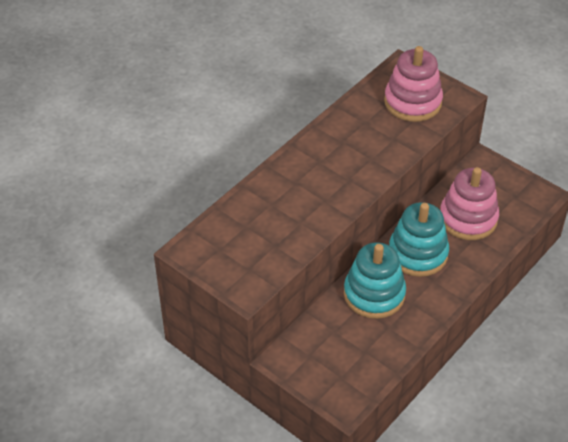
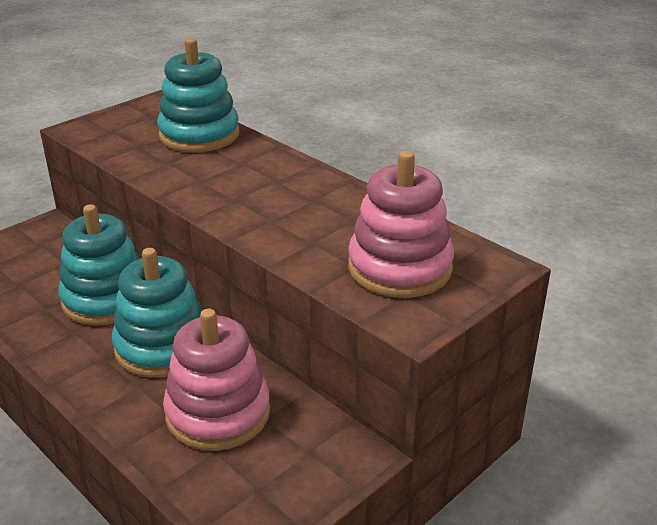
camera: 95 degrees right, 15 degrees down
none -> turquoise stacking toy [157,38,239,152]

